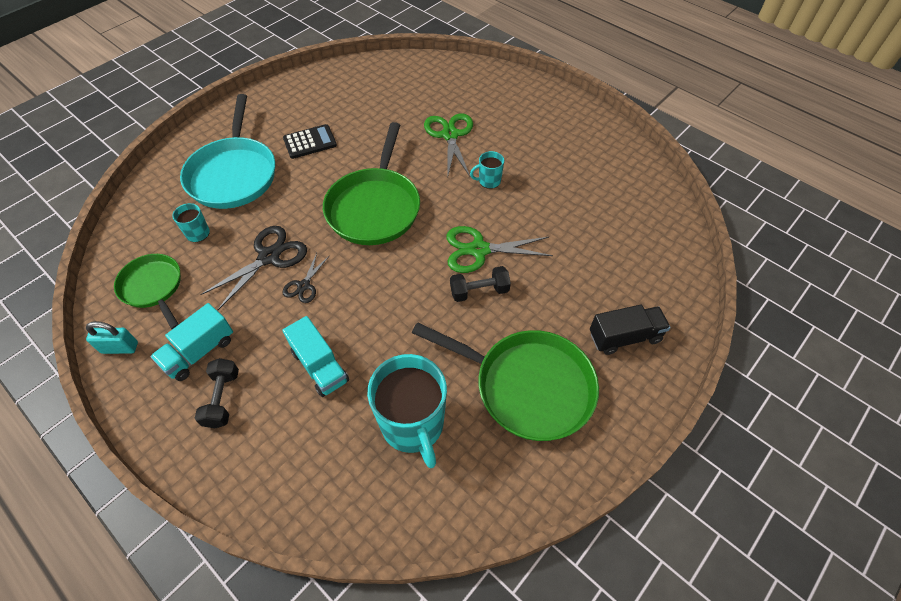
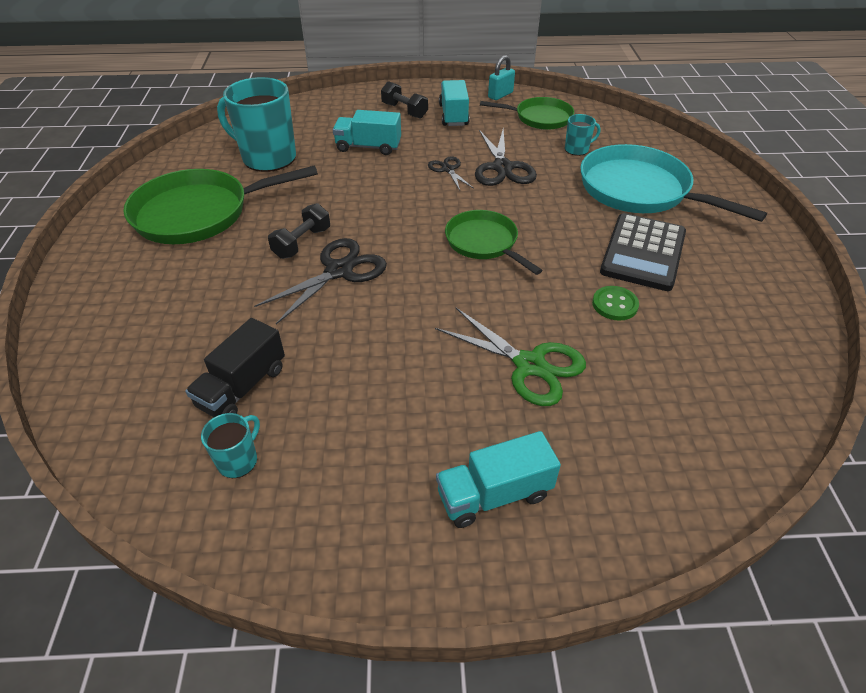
camera: 135 degrees right, 10 degrees down
black calculator [283,124,337,159] -> black calculator [600,213,686,291], size x1.50
green pan [323,122,420,245] -> green pan [445,210,542,275], size x0.60
green scissors [446,226,553,273] -> black scissors [254,238,387,324]
turquoise mug [470,151,504,189] -> turquoise mug moved to [201,413,260,478]
black truck [590,304,671,355] -> black truck moved to [185,318,285,417]
none -> turquoise truck [436,431,561,528]
none -> green button [592,286,639,321]

